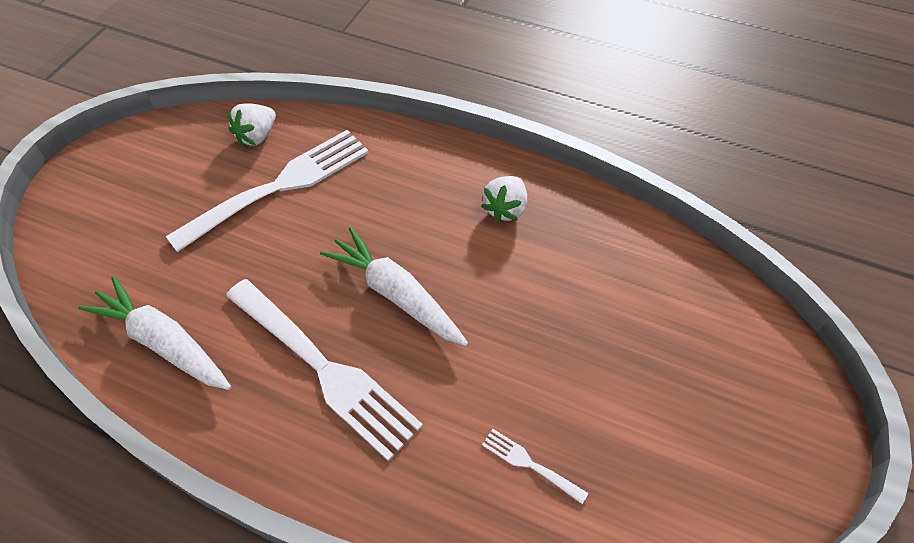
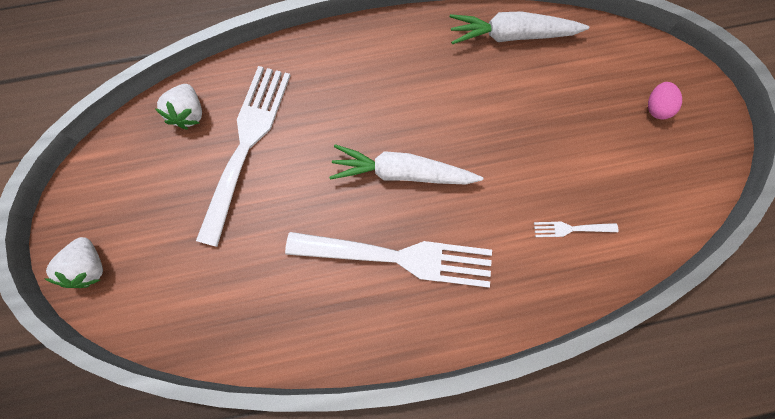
camera: 35 degrees left, 20 degrees up
white carrot [78,276,231,390] -> white carrot moved to [450,11,589,44]
white strawberry [481,176,527,223] -> white strawberry moved to [45,237,103,288]
none -> pink egg [648,82,682,119]

